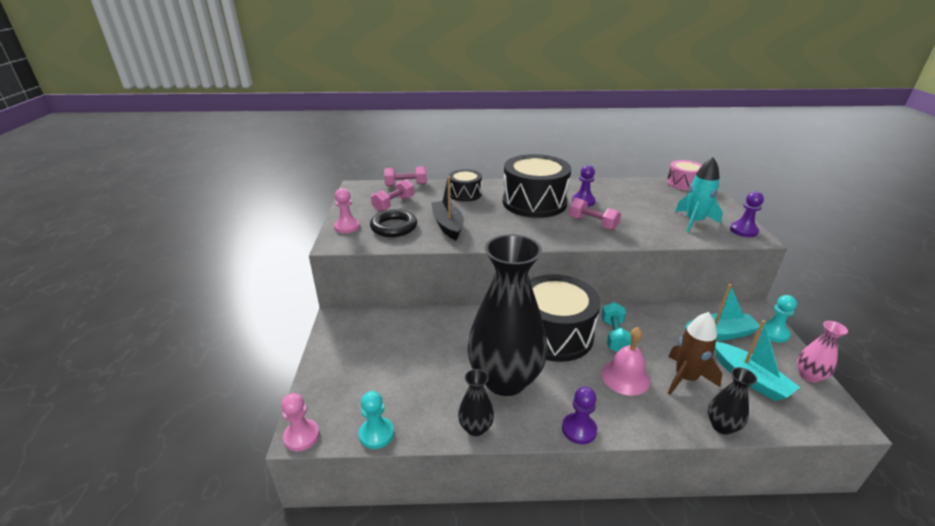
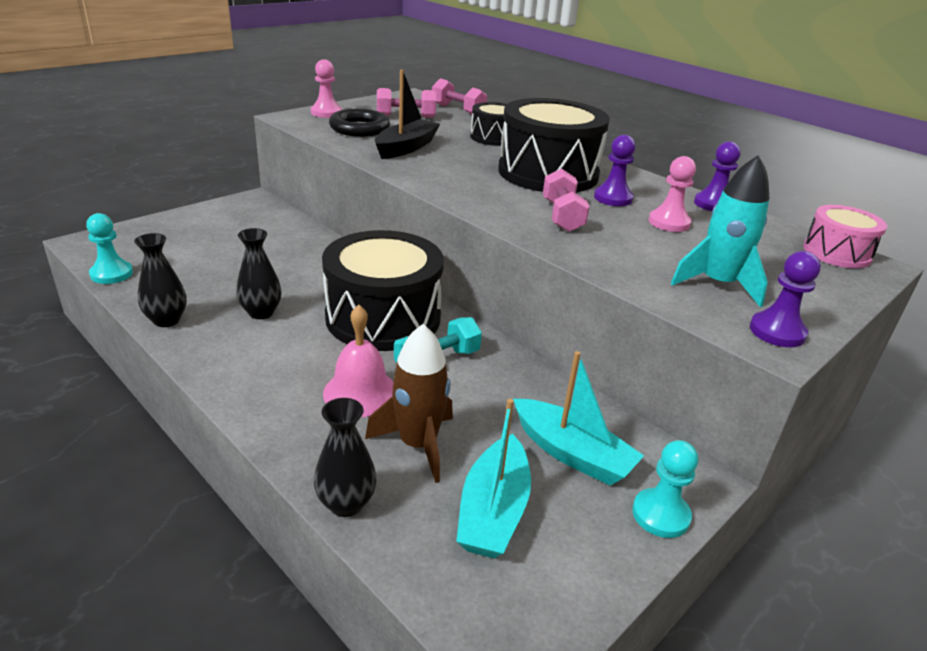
camera: 45 degrees right, 0 degrees up
pink pawn [281,393,320,451] -> pink pawn moved to [649,156,696,232]
black vase [467,234,548,396] -> black vase [236,228,282,319], size x0.42
purple pawn [562,387,597,444] -> purple pawn moved to [694,141,741,211]
pink vase [797,321,848,383] -> none

